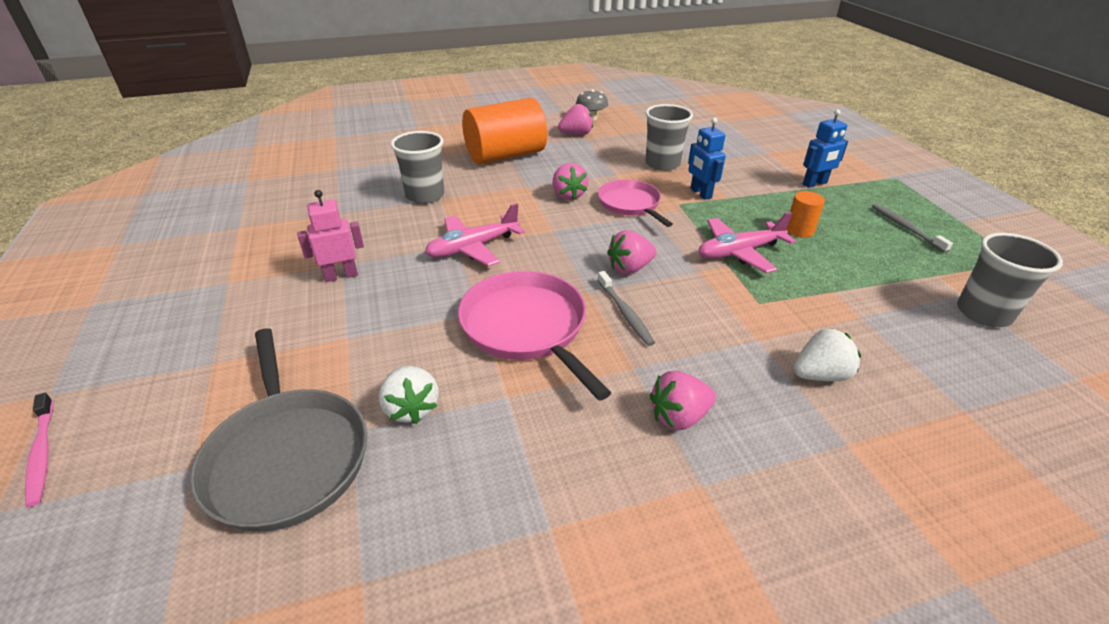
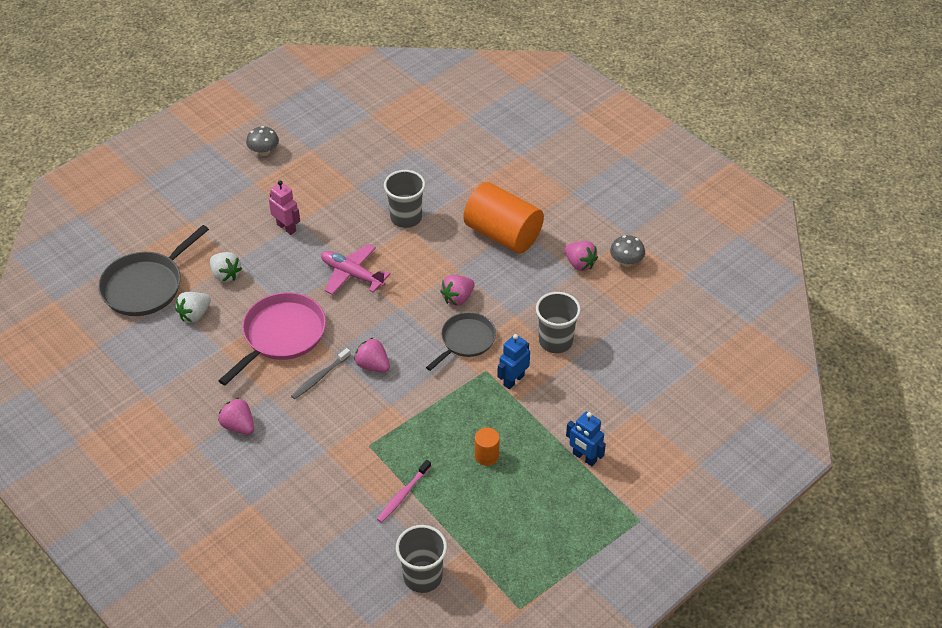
camera: 65 degrees right, 10 degrees up
pink toothbrush [25,393,53,507] -> pink toothbrush moved to [377,460,431,523]
pink pan [598,180,673,227] -> grey pan [426,312,496,371]
pink plane [698,212,796,273] -> none
white strawberry [793,328,861,381] -> white strawberry moved to [210,252,242,282]
grey toothbrush [872,204,953,253] -> none
none -> grey mushroom [246,126,279,156]

